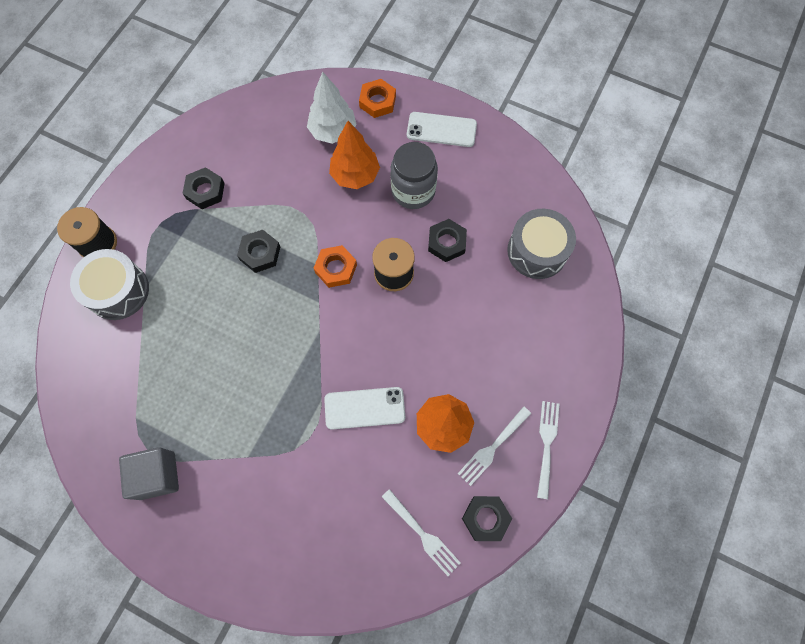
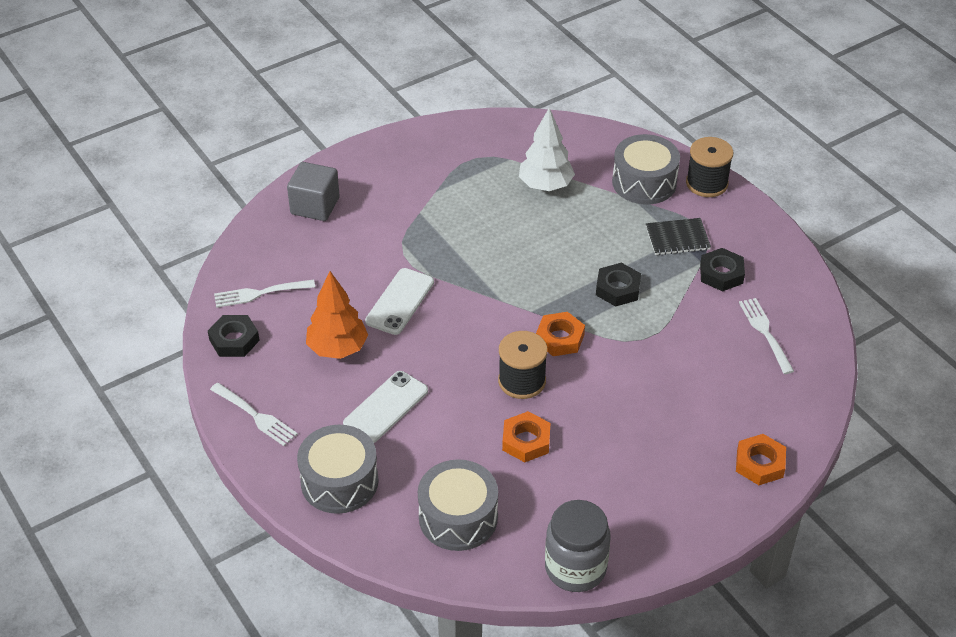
camera: 120 degrees right, 25 degrees down
grey cube [119,447,179,500] -> grey cube moved to [287,162,340,221]
white tree [307,71,356,144] -> white tree moved to [519,108,575,191]
orange tree [329,121,380,189] -> none
grey jar [390,142,438,209] -> grey jar moved to [545,500,611,592]
white phone [407,112,477,147] -> white phone moved to [343,371,428,443]
black nut [428,219,467,262] -> orange nut [502,411,551,462]
white fork [458,406,531,486] -> white fork moved to [739,298,794,374]
none -> grey drum [297,425,378,514]
none -> black notebook [646,218,711,255]

